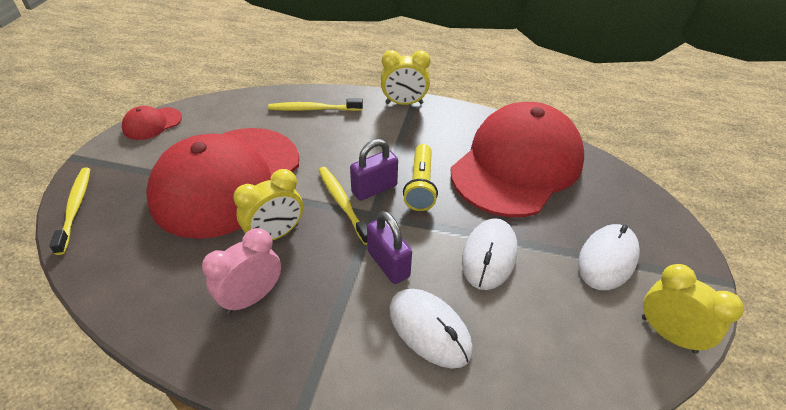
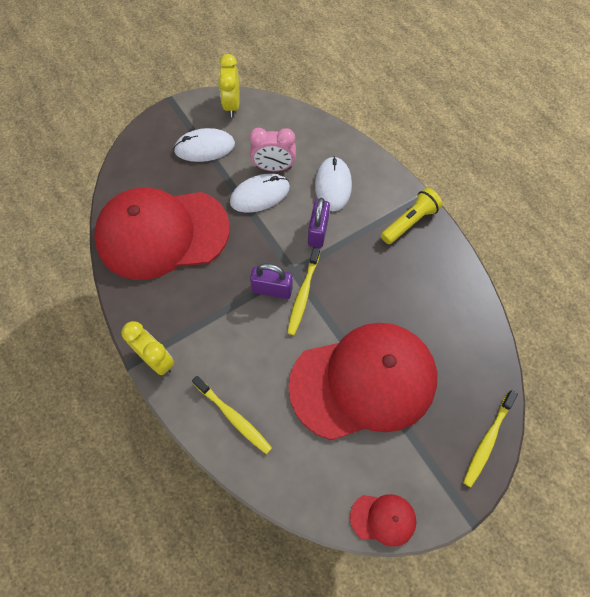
camera: 135 degrees left, 20 degrees up
pink clock [202,228,281,314] -> pink clock moved to [250,128,296,171]
yellow clock [233,169,303,241] -> none
yellow flashlight [403,144,438,211] -> yellow flashlight moved to [381,188,443,244]

